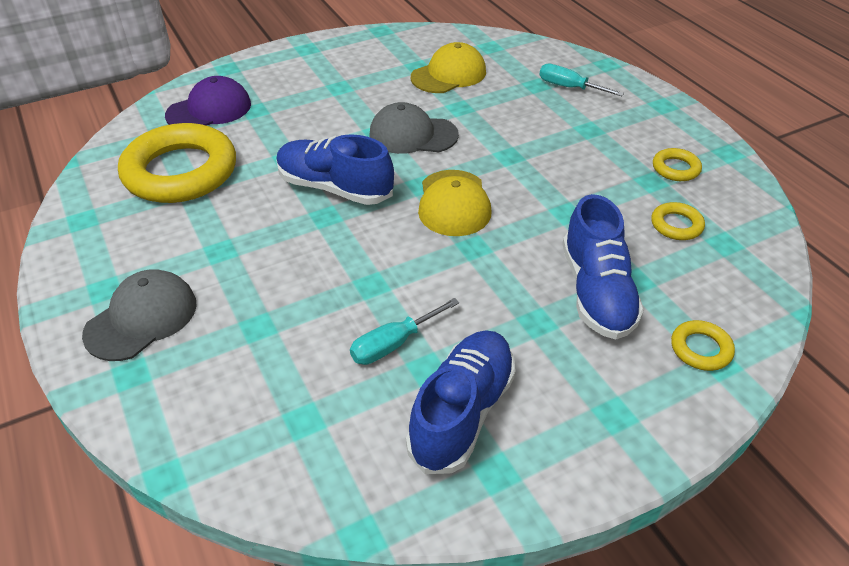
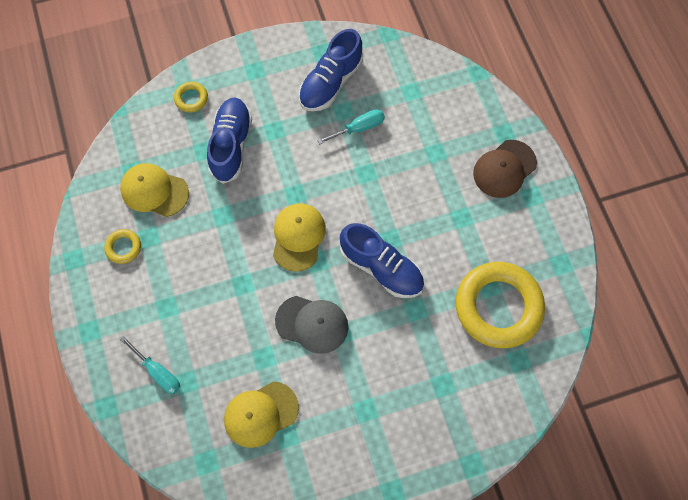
camera: 170 degrees left, 25 degrees up
grey cap [82,269,197,361] -> brown cap [473,140,537,198]
purple cap [165,76,251,126] -> none
yellow ring [651,202,705,240] -> yellow cap [120,163,189,217]

